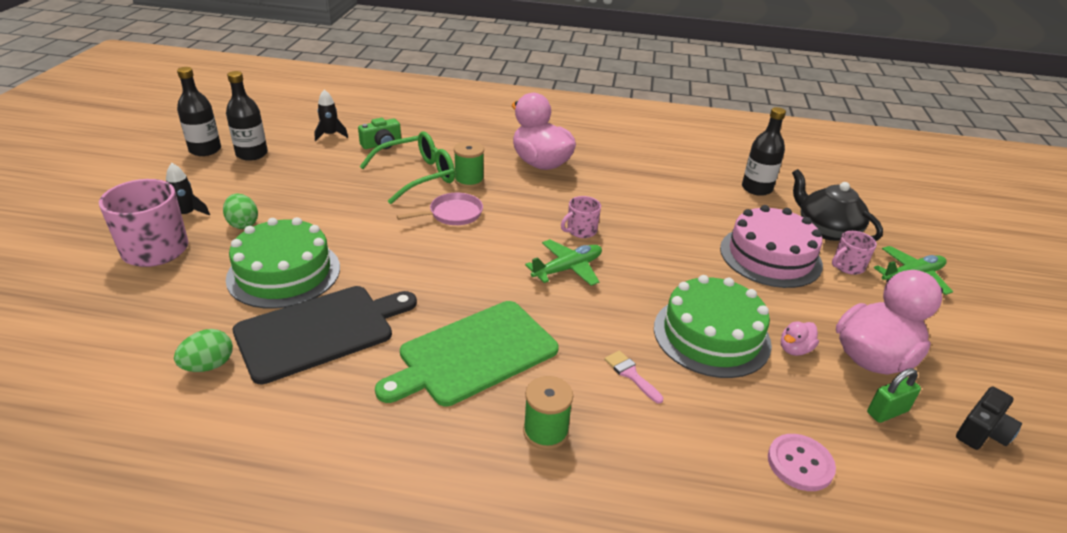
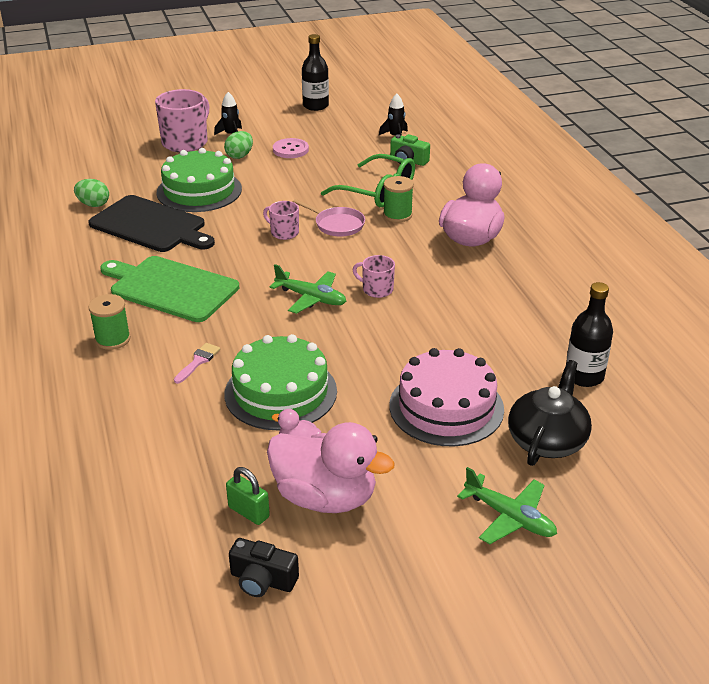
camera: 65 degrees right, 0 degrees up
black bottle [226,71,268,161] -> none
pink button [768,434,836,491] -> pink button moved to [273,138,309,158]
pink mug [832,231,877,275] -> pink mug moved to [263,201,299,240]

